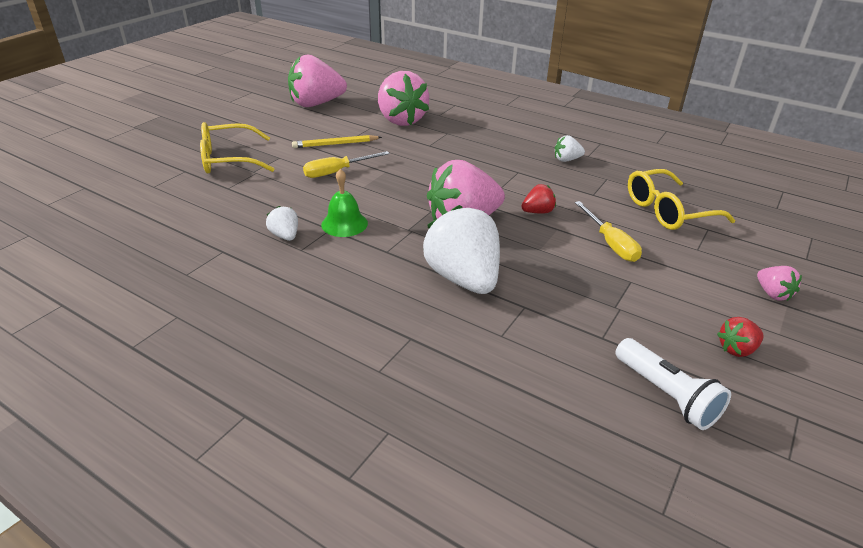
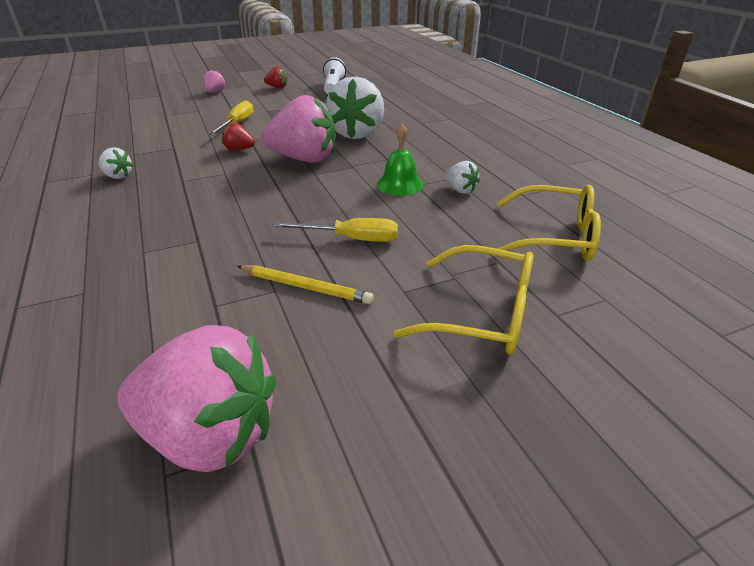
camera: 145 degrees left, 0 degrees up
white strawberry [266,206,298,241] -> white strawberry turned 45 degrees counterclockwise [444,161,480,194]
pink strawberry [378,71,429,126] -> none
yellow glasses [628,169,735,230] -> yellow glasses moved to [493,185,601,261]

